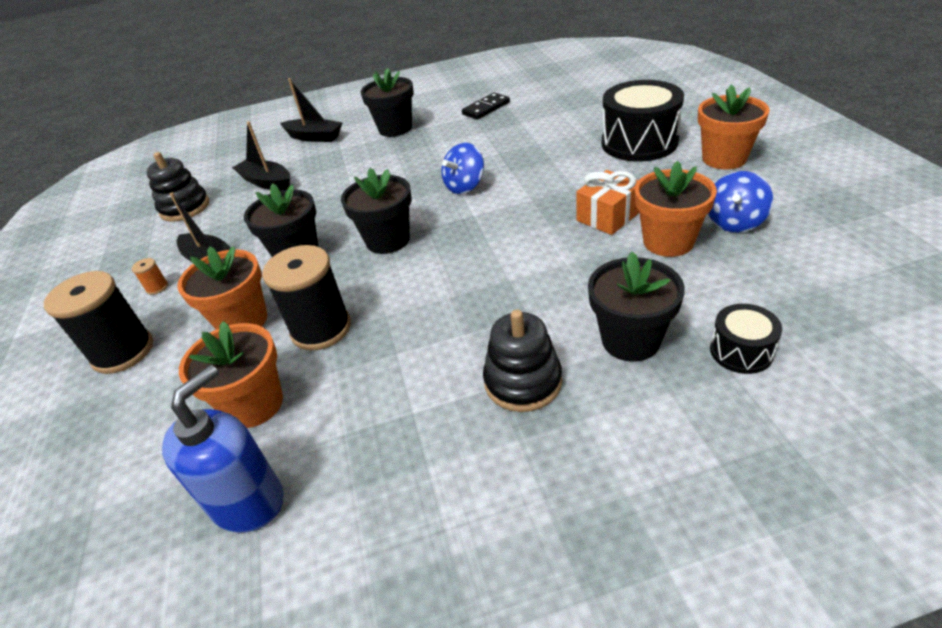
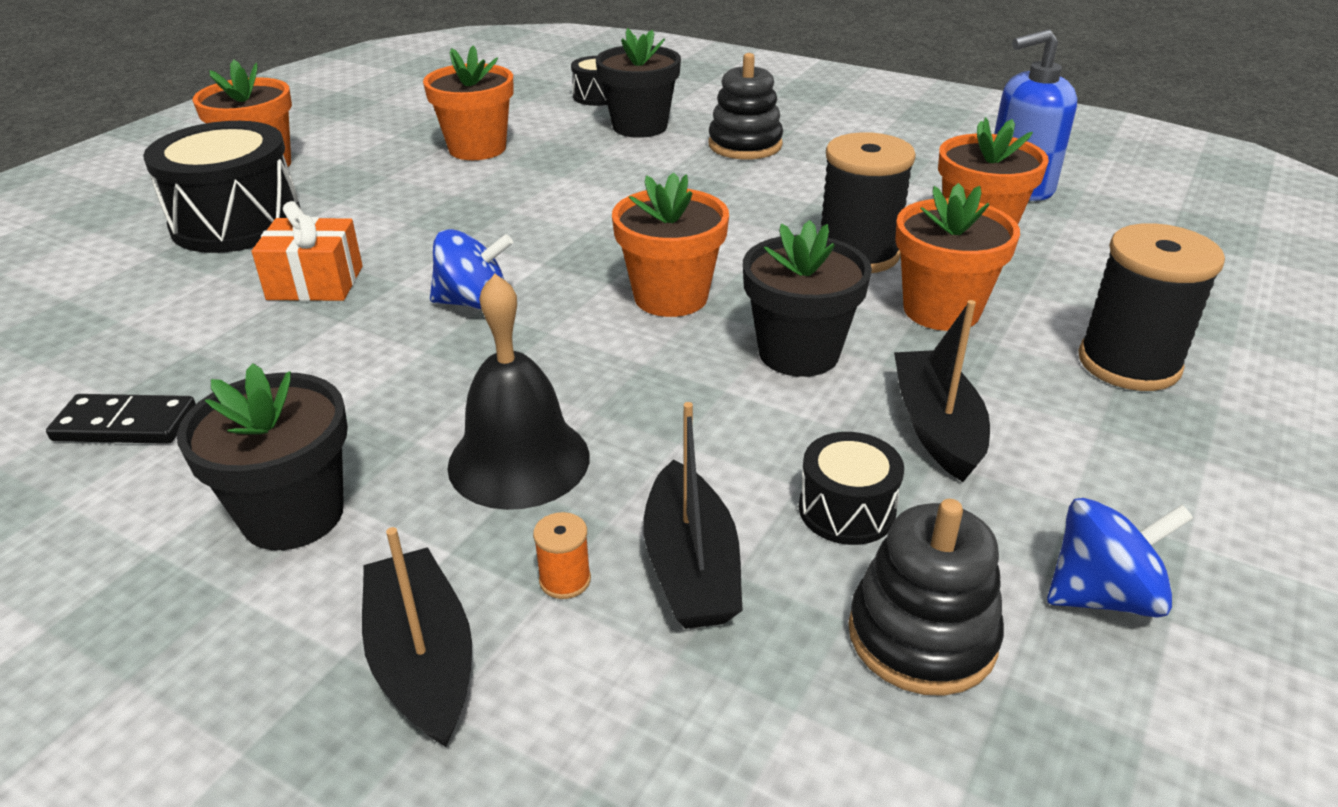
camera: 140 degrees left, 5 degrees down
orange spool [132,258,168,295] -> orange spool moved to [533,512,591,599]
black flower pot [341,168,412,254] -> orange flower pot [612,172,729,317]
orange gift [577,170,639,235] -> orange gift moved to [252,201,363,301]
blue spinning top [708,171,773,233] -> blue spinning top moved to [1047,498,1193,618]
none -> black bell [447,274,590,510]
none -> black drum [799,432,904,545]

